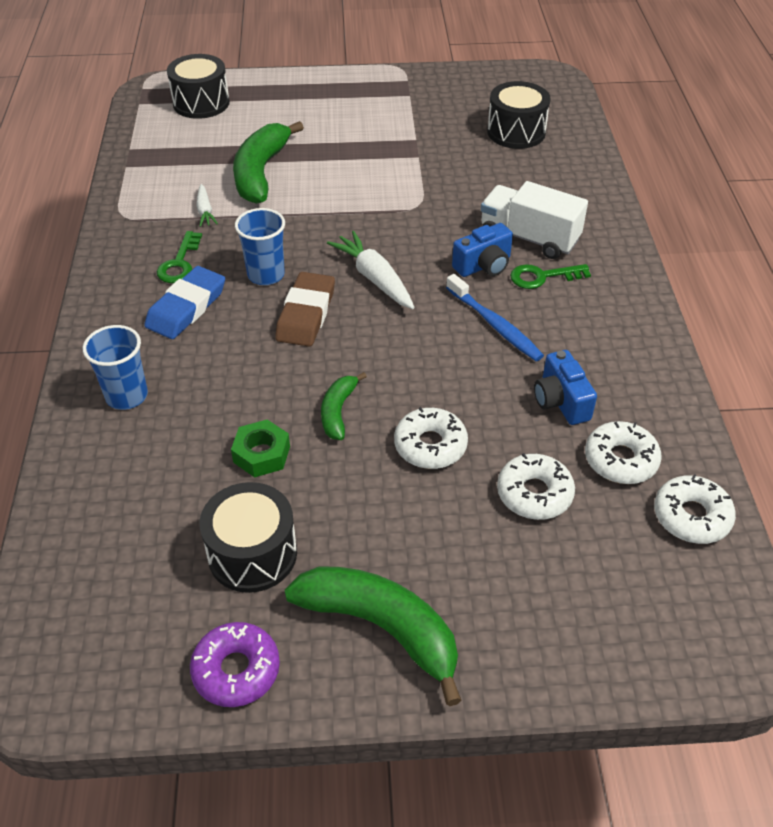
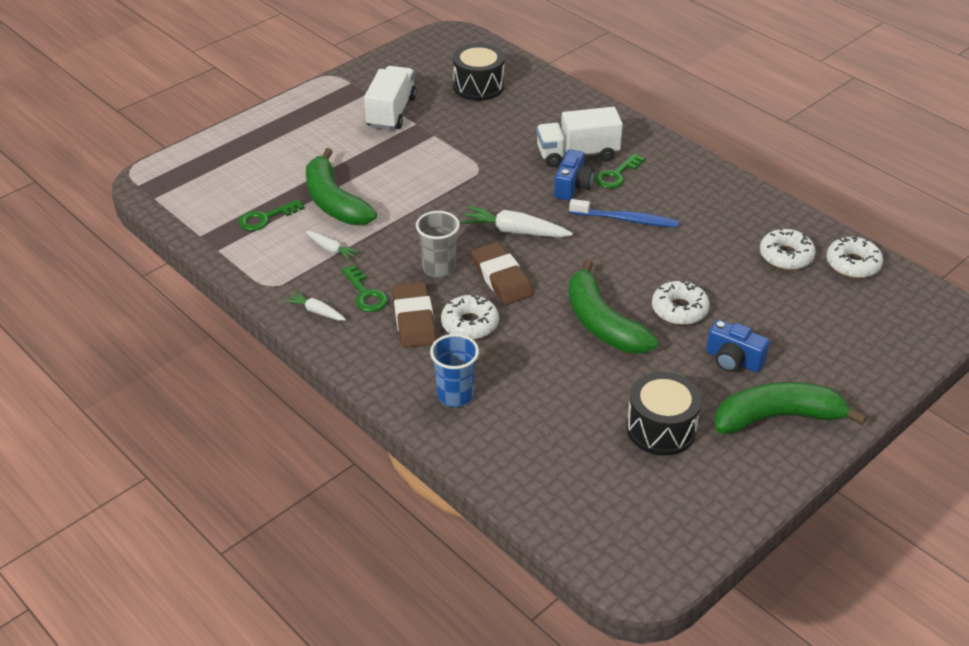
camera: 40 degrees left, 5 degrees down
blue eraser [144,266,225,339] -> brown eraser [392,281,437,348]
black drum [167,54,230,119] -> none
purple donut [190,622,280,707] -> none
green nut [231,419,290,477] -> none
blue cup [235,208,285,285] -> grey cup [416,211,460,278]
green banana [321,372,367,440] -> green banana [569,259,658,353], size x1.89
white donut [497,453,575,520] -> white donut moved to [441,295,499,340]
blue camera [534,350,597,425] -> blue camera moved to [706,320,770,372]
none -> green key [238,199,305,231]
none -> white carrot [285,291,346,321]
none -> white truck [364,66,417,130]

